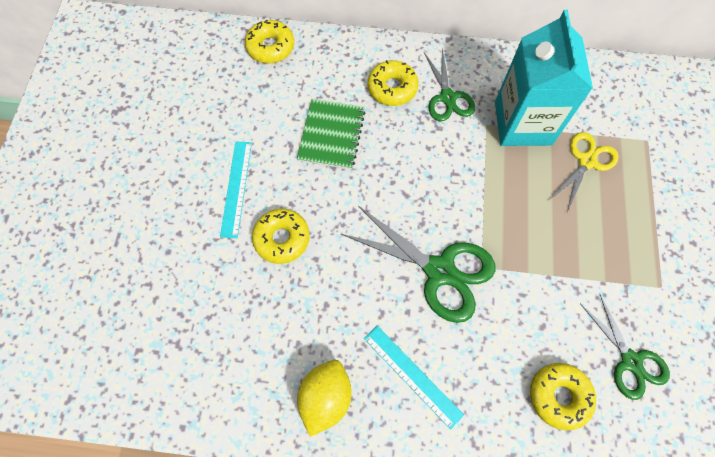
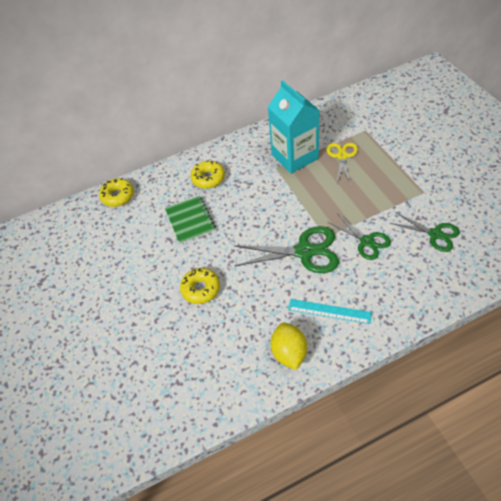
camera: 25 degrees left, 15 degrees down
turquoise ruler [220,142,252,238] -> none
green scissors [424,49,475,121] -> green scissors moved to [328,213,391,260]
yellow donut [530,363,596,430] -> none

